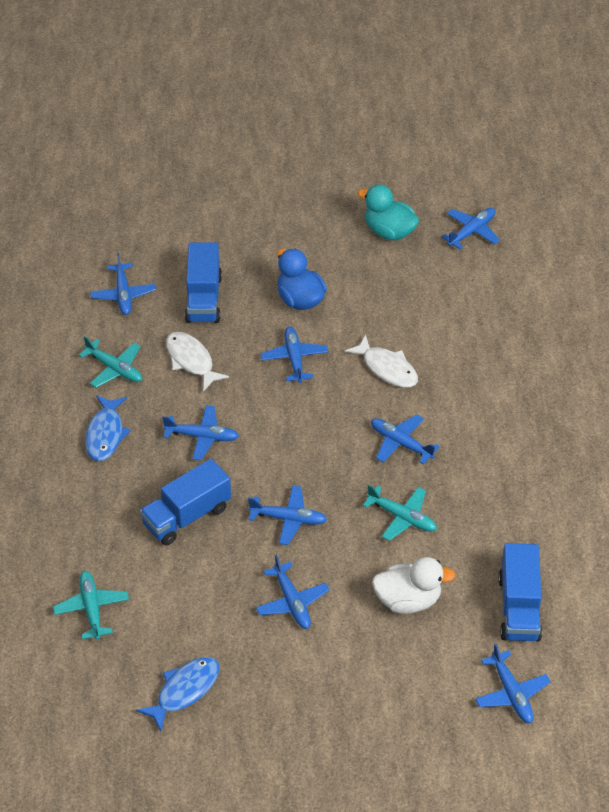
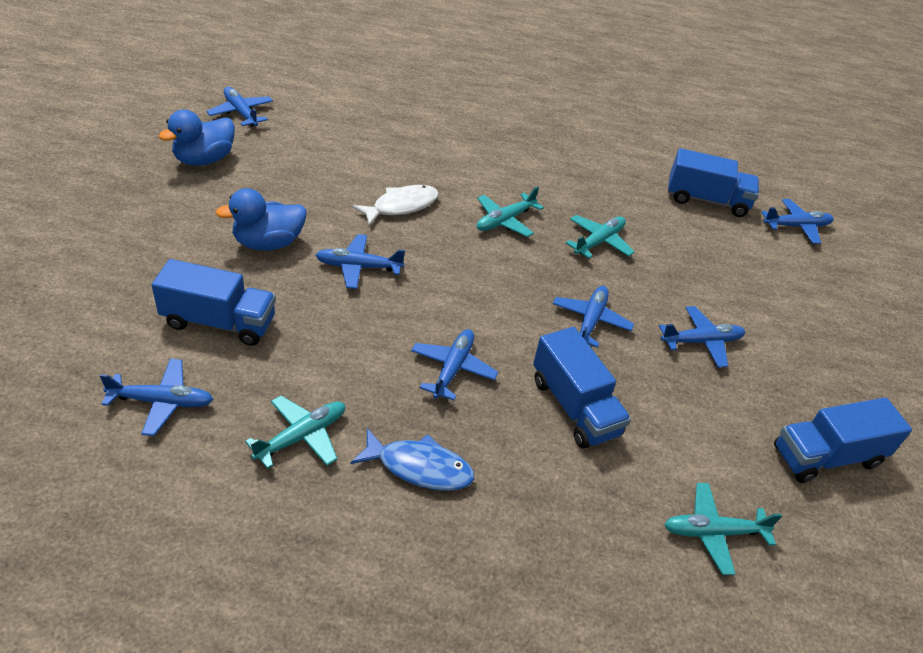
camera: 85 degrees left, 5 degrees down
blue fish [136,657,219,731] -> blue truck [774,398,912,483]
white fish [166,332,229,392] -> none
turquoise duck [358,184,419,241] -> blue duck [159,110,235,166]
blue plane [371,415,440,465] -> turquoise plane [477,186,544,237]
white duck [372,557,456,614] -> none

